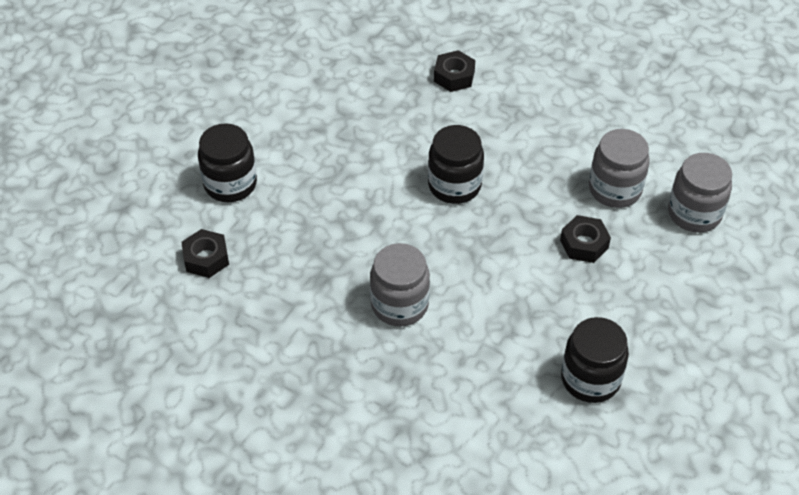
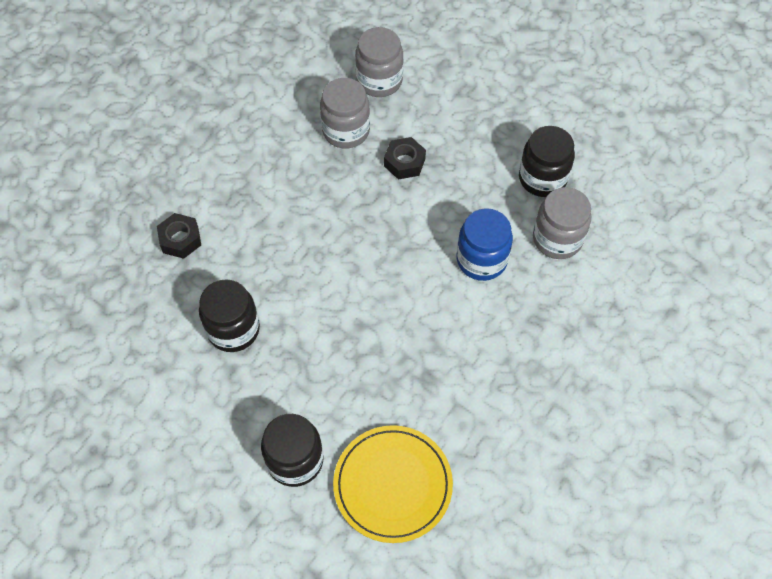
camera: 85 degrees left, 10 degrees up
black nut [181,229,229,278] -> yellow plate [333,425,453,543]
grey jar [370,243,430,326] -> grey jar moved to [533,187,591,259]
black jar [428,125,484,204] -> black jar moved to [199,279,260,352]
none -> blue jar [457,208,513,281]

